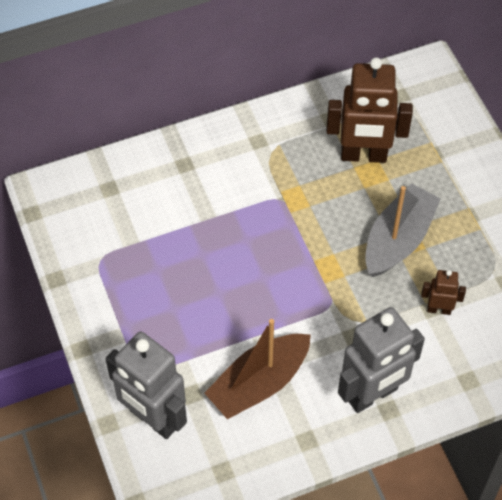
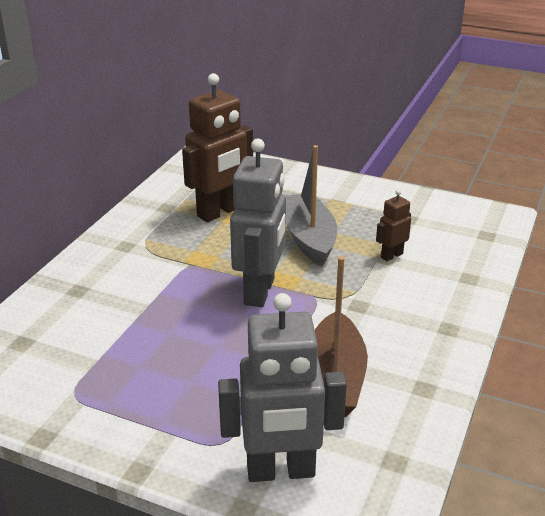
camera: 45 degrees left, 25 degrees down
grey robot [338,307,425,413] -> grey robot moved to [230,139,286,307]

